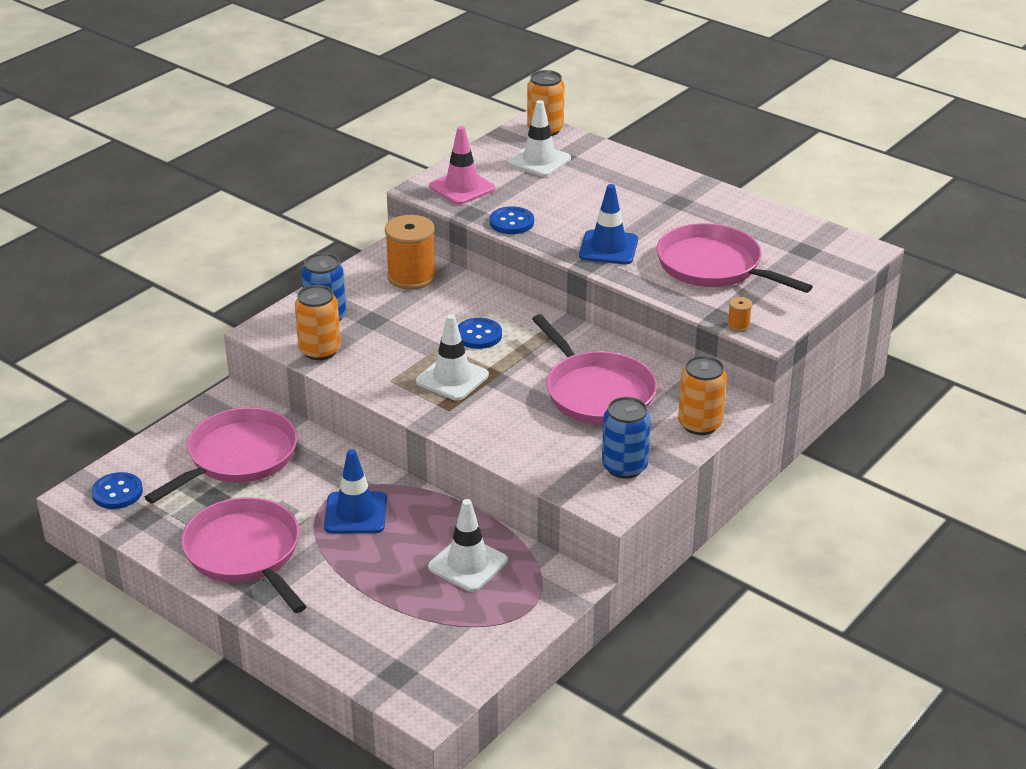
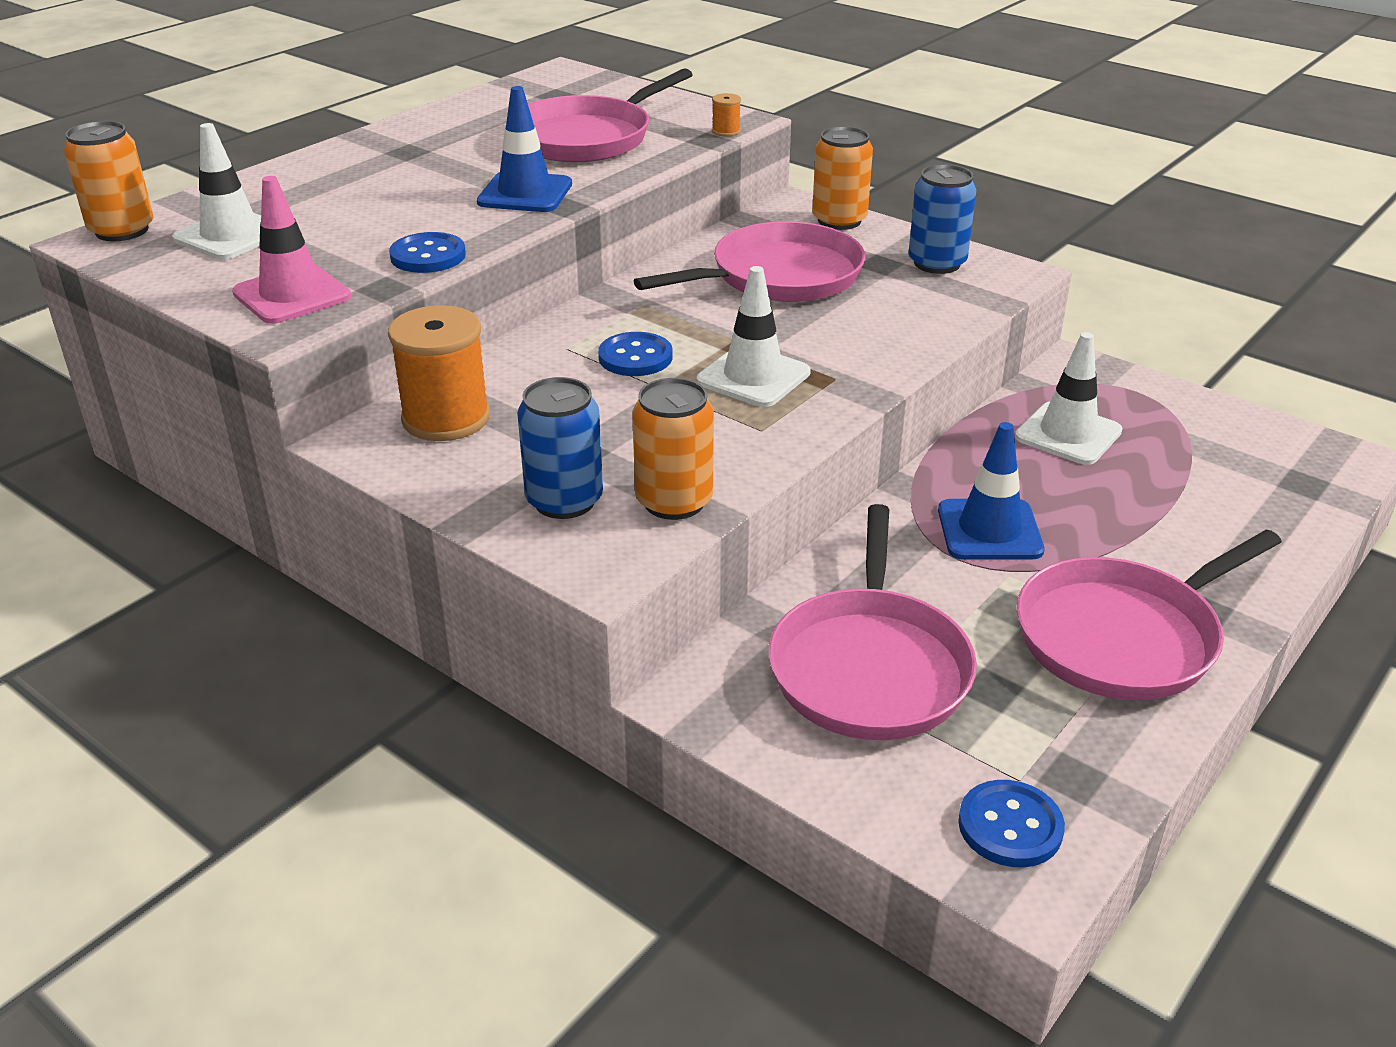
camera: 90 degrees left, 0 degrees up
pink pan [145,407,297,503] -> pink pan turned 120 degrees counterclockwise [769,504,977,740]

